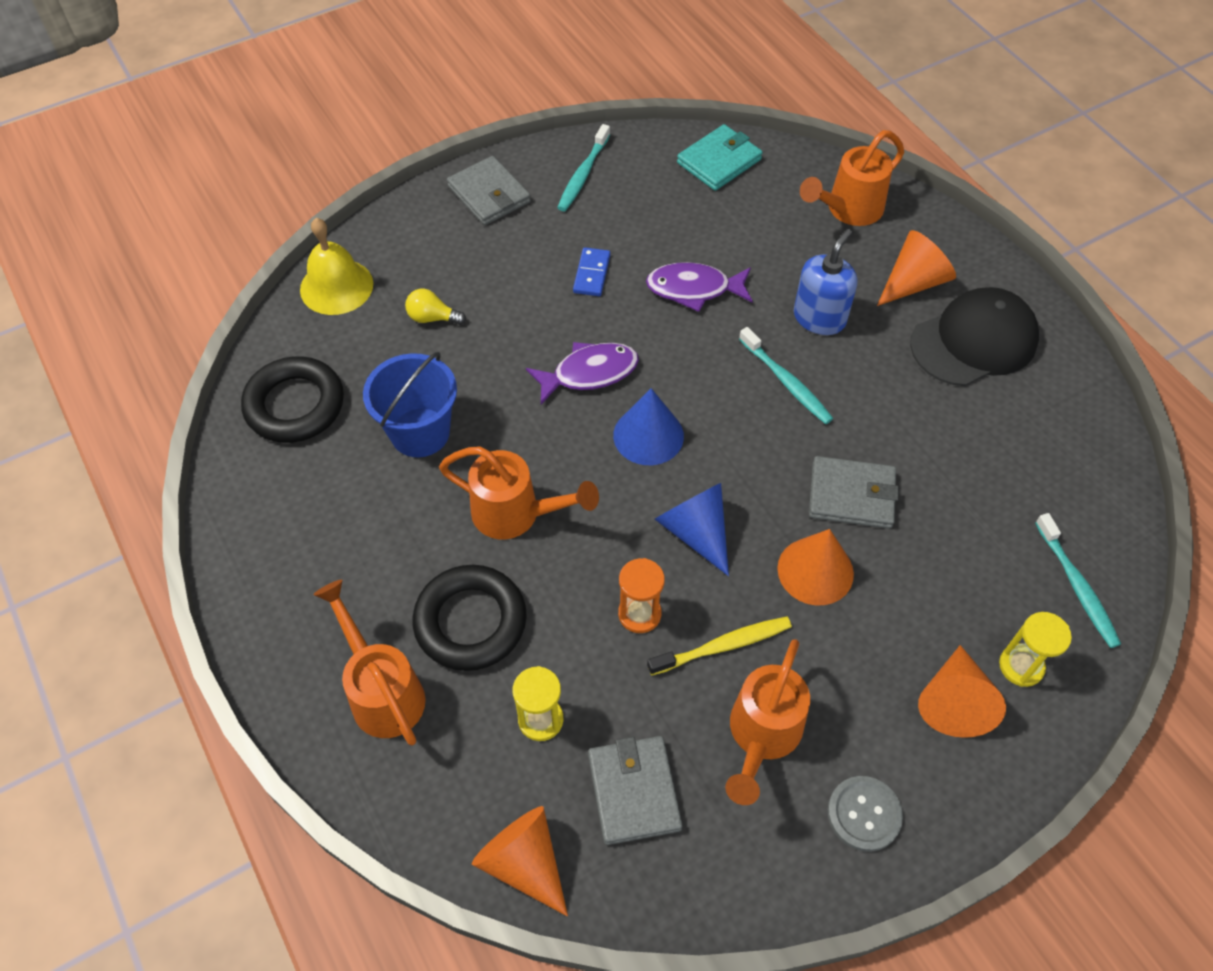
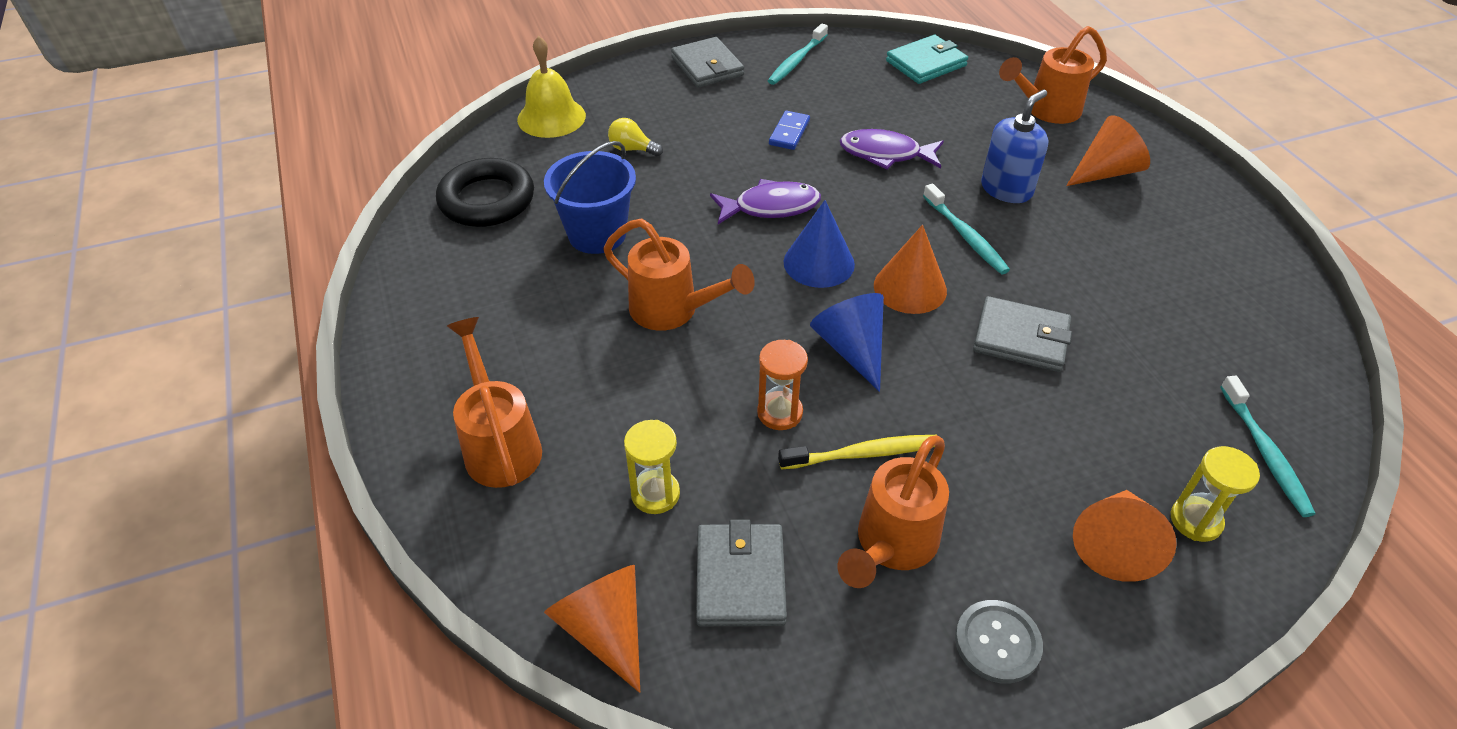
camera: 10 degrees right, 10 degrees down
black ring [413,565,527,671] -> none
orange cone [777,529,854,605] -> orange cone moved to [874,225,947,314]
black cap [910,287,1039,386] -> none

